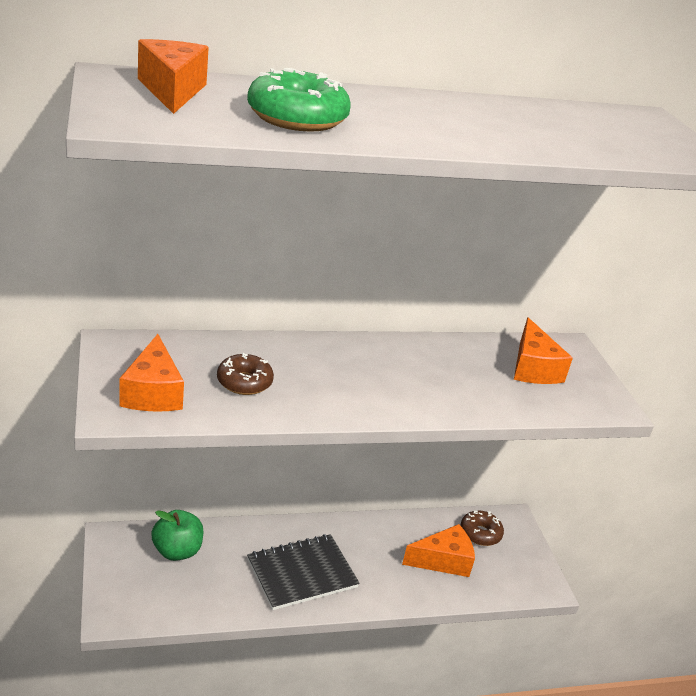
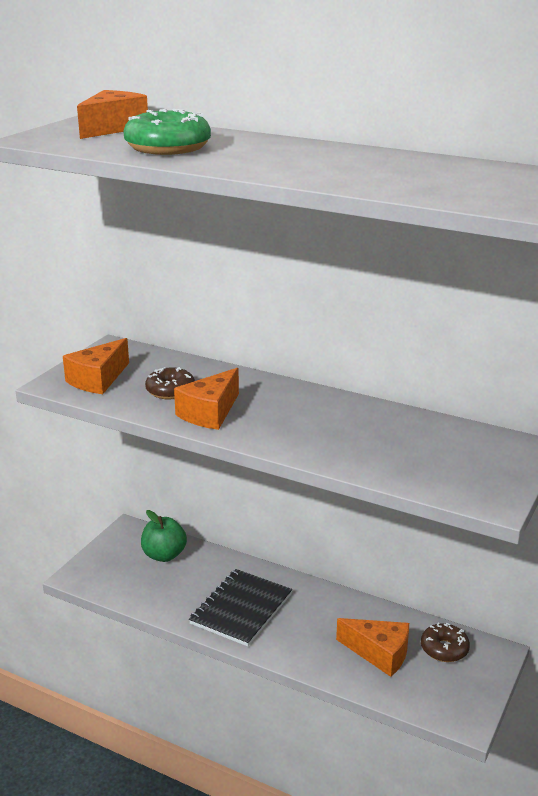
camera: 45 degrees right, 5 degrees down
black notebook [247,534,360,610] -> black notebook turned 75 degrees counterclockwise [189,569,292,646]
orange cheese [514,317,573,384] -> orange cheese moved to [174,368,239,430]

